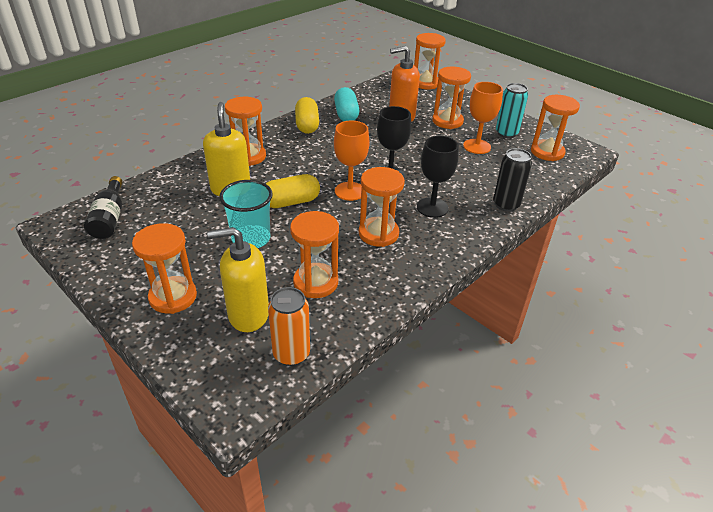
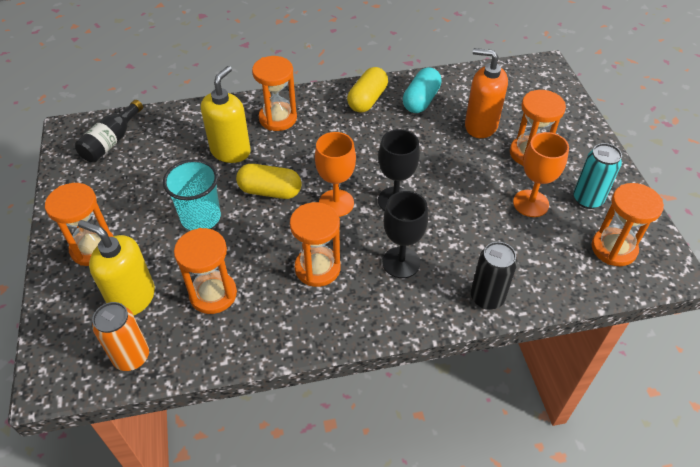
camera: 35 degrees right, 10 degrees up
orange hourglass [414,33,446,89] -> none

